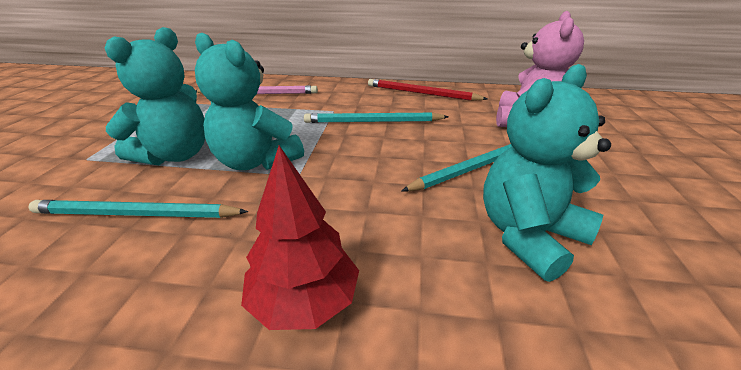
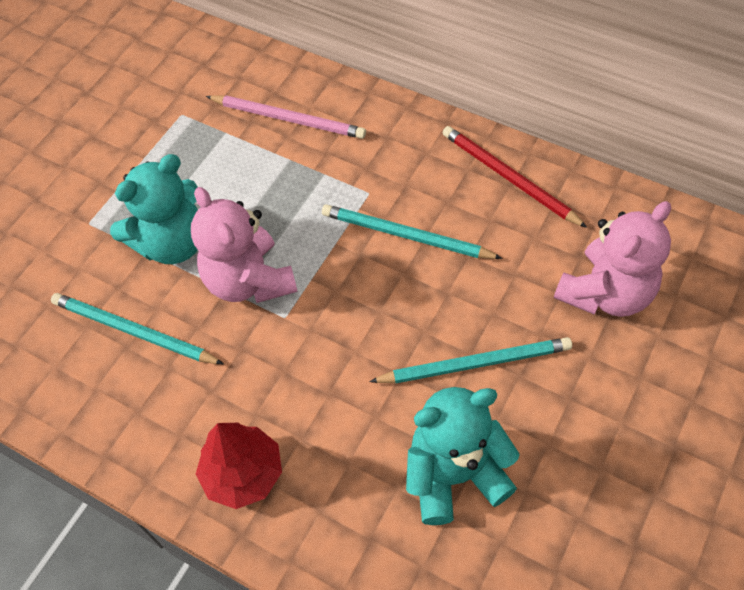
camera: 25 degrees right, 25 degrees up
turquoise teddy bear [195,33,304,170] -> pink teddy bear [191,187,298,303]

